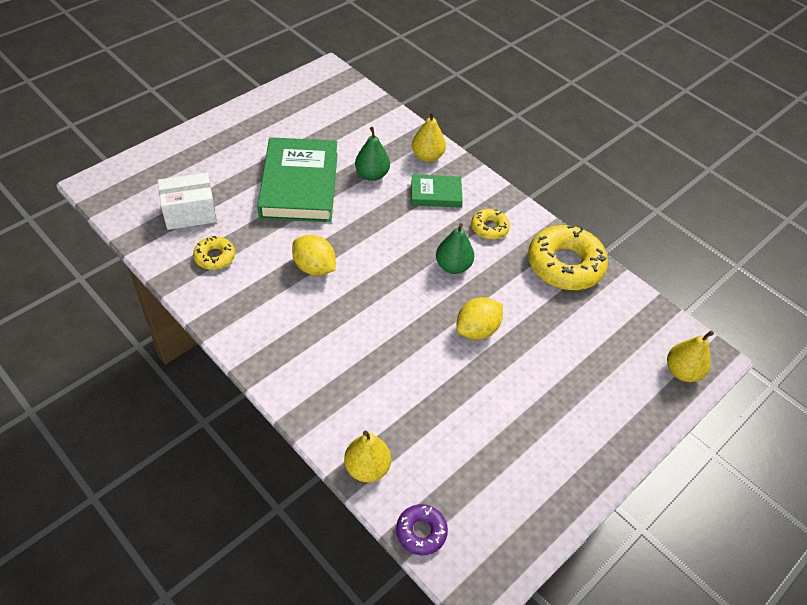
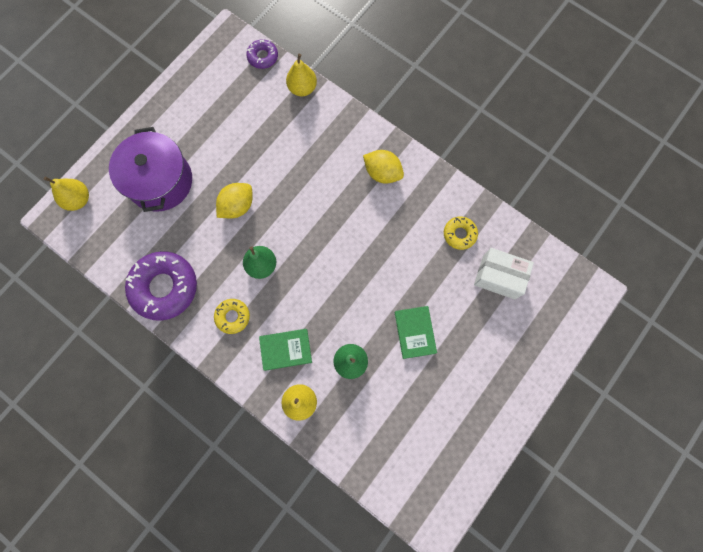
camera: 175 degrees right, 25 degrees up
white box [158,173,217,230] -> white box turned 45 degrees clockwise [474,248,534,300]
green book [257,137,338,222] -> green book [395,306,437,359], size x0.51
yellow lemon [292,235,336,276] -> yellow lemon moved to [363,150,404,184]
yellow donut [528,225,608,290] -> purple donut [125,251,197,321]
none -> purple pot [109,127,192,212]

